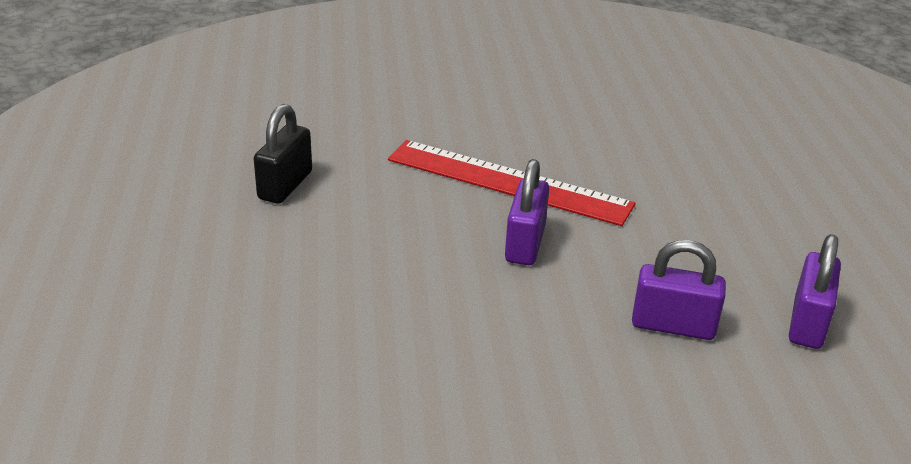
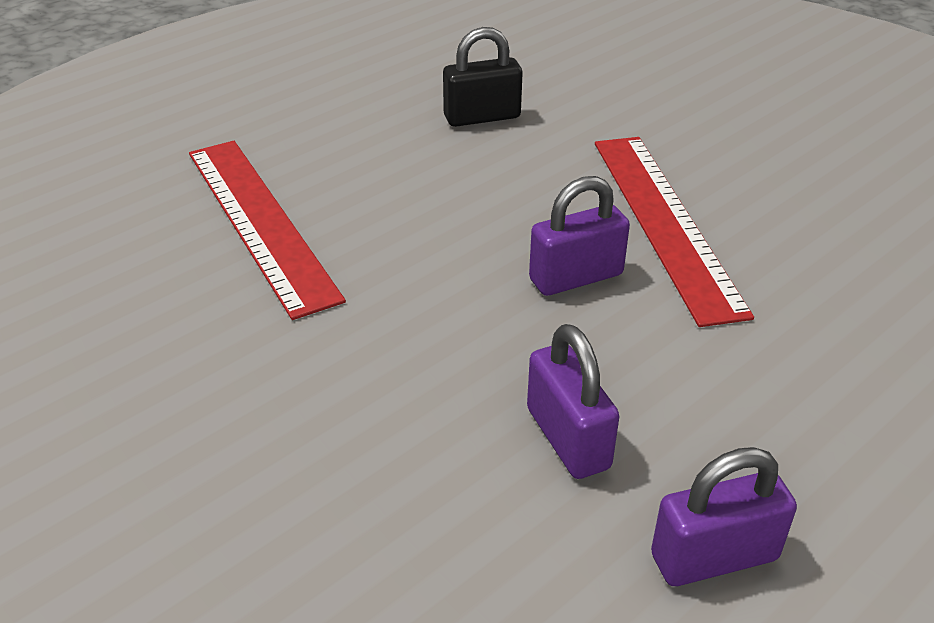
camera: 55 degrees right, 5 degrees up
none -> red ruler [189,141,346,320]

